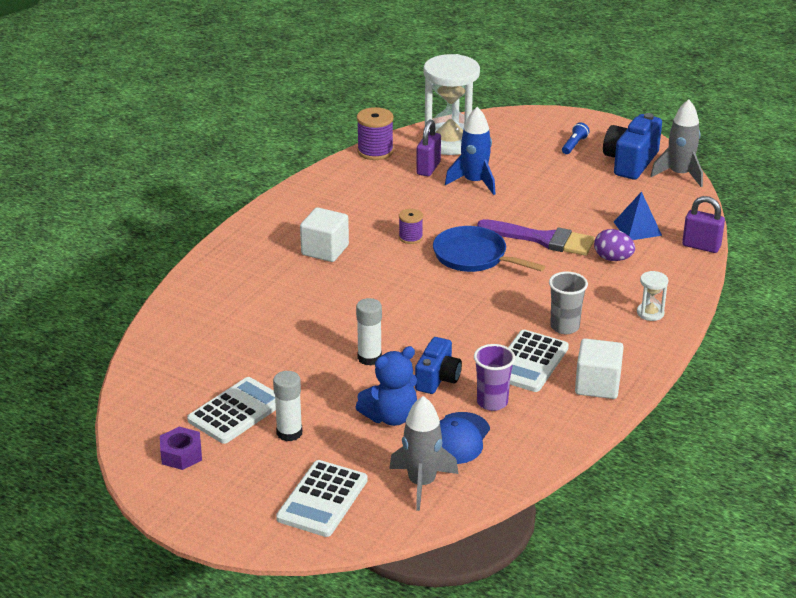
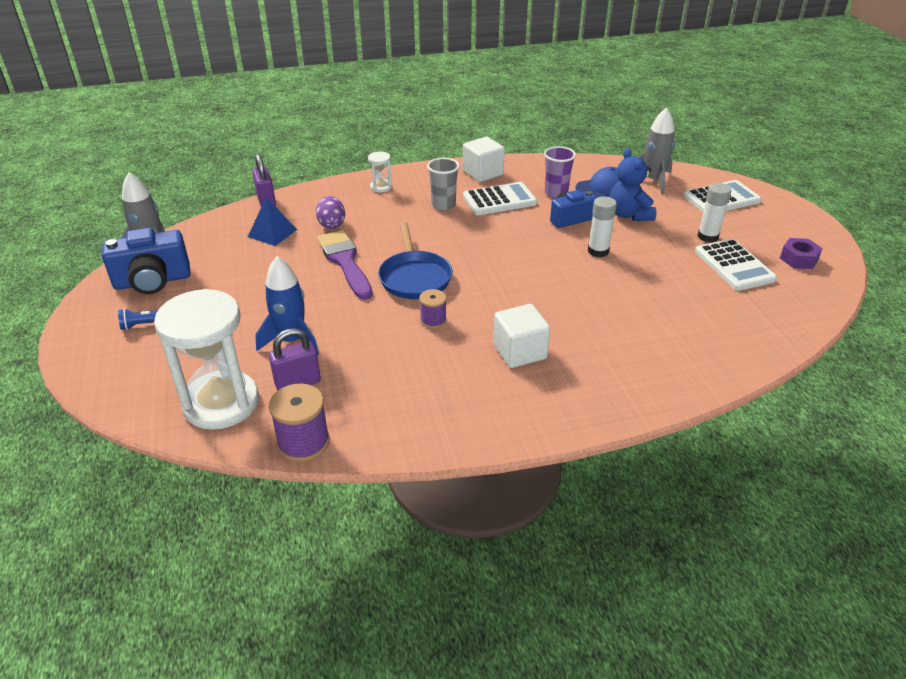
camera: 135 degrees left, 5 degrees up
white calculator [187,377,276,444] -> white calculator turned 105 degrees counterclockwise [695,239,777,291]
blue teddy bear [355,346,417,426] -> blue teddy bear turned 120 degrees counterclockwise [610,148,656,221]

